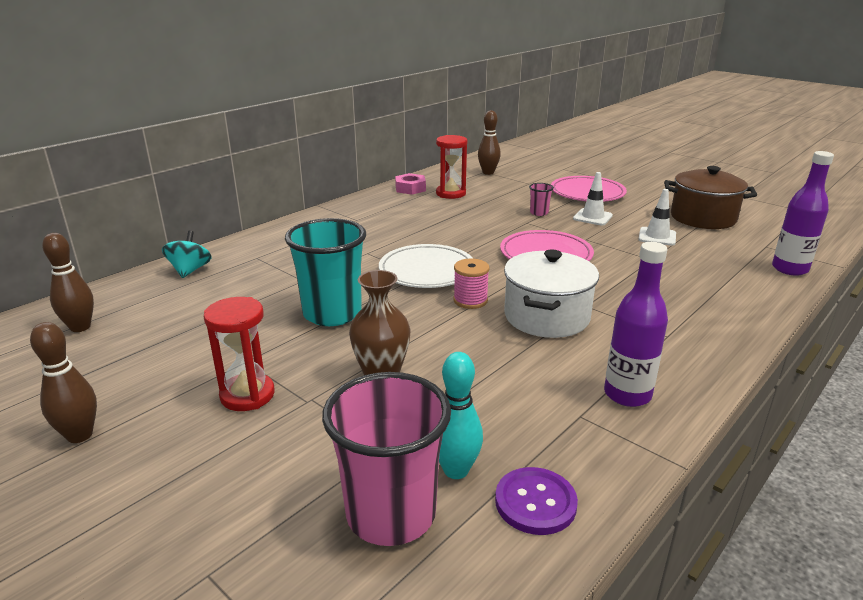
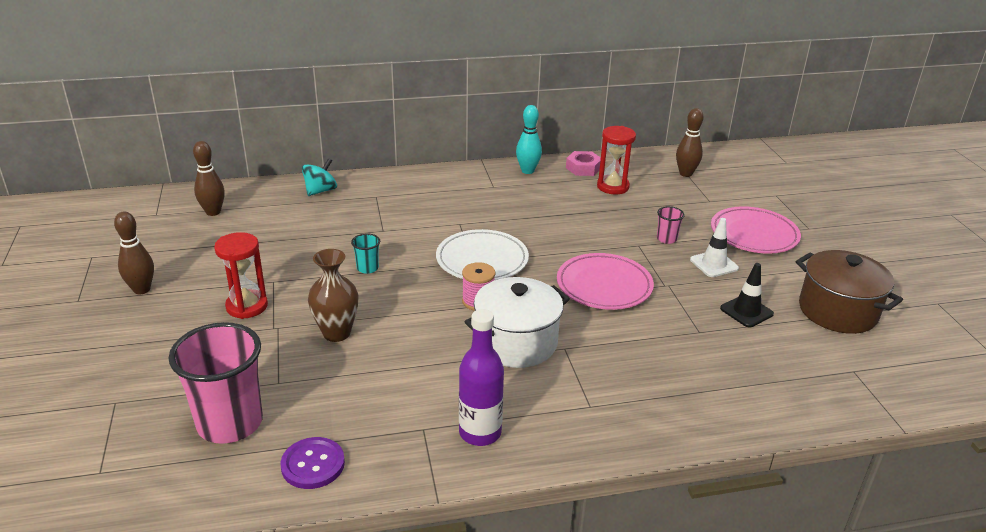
camera: 35 degrees right, 5 degrees up
turquoise cup [285,218,366,326] -> turquoise cup [351,233,380,274], size x0.43
turquoise bowling pin [439,352,483,479] -> turquoise bowling pin moved to [516,105,542,174]
white traffic cone [638,189,676,246] -> black traffic cone [720,263,774,327]
purple bottle [772,151,834,276] -> none

